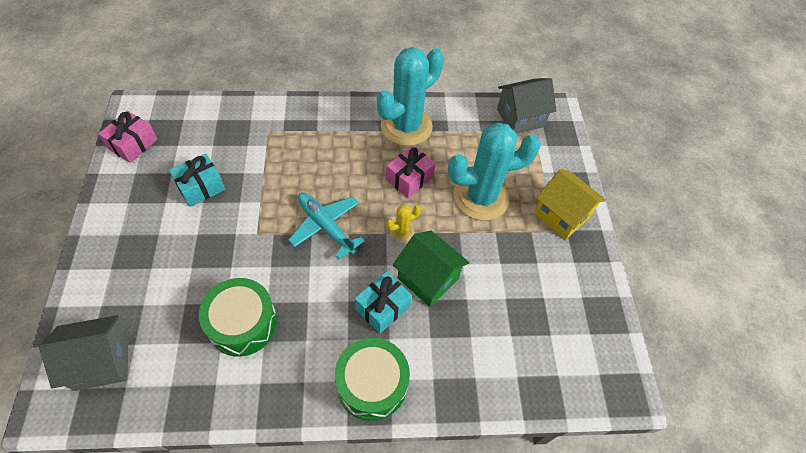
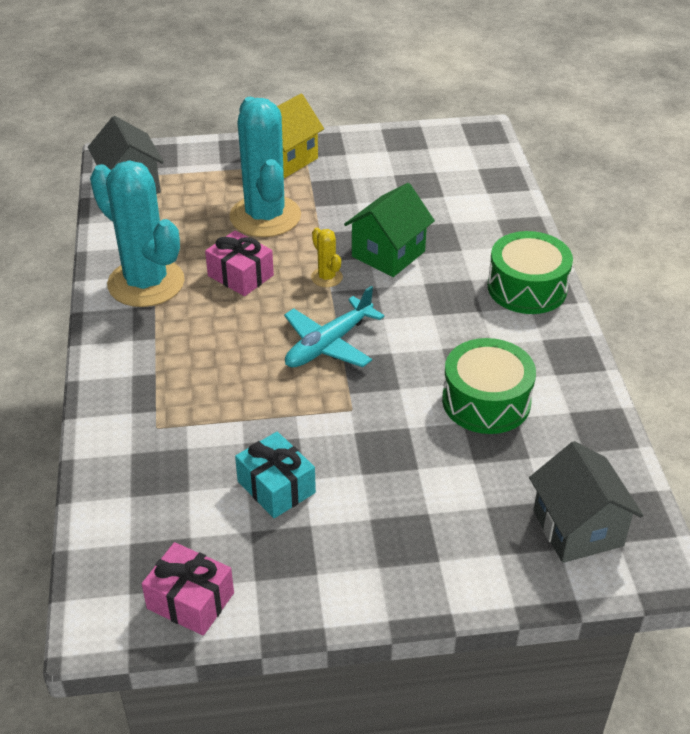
camera: 90 degrees left, 15 degrees down
turquoise gift [355,271,412,334] -> none

